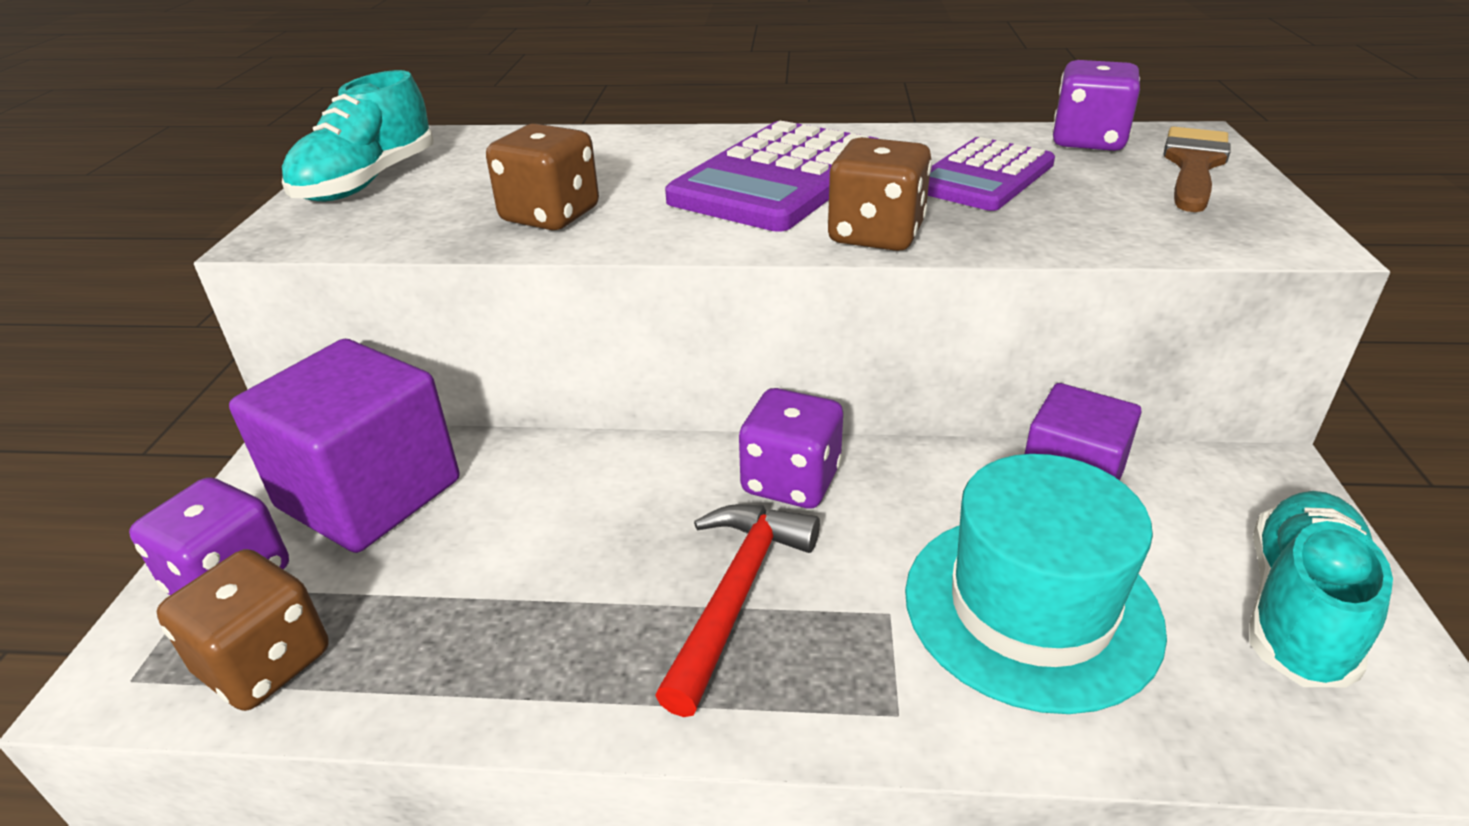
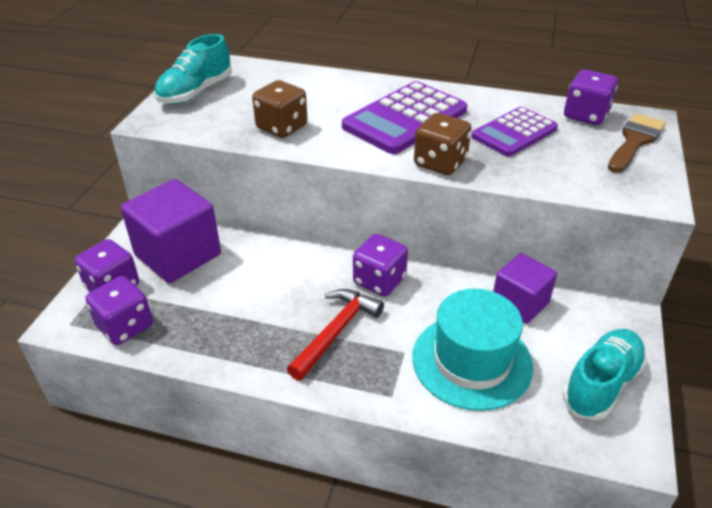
camera: 10 degrees right, 5 degrees up
brown dice [156,549,329,711] -> purple dice [85,276,153,345]

